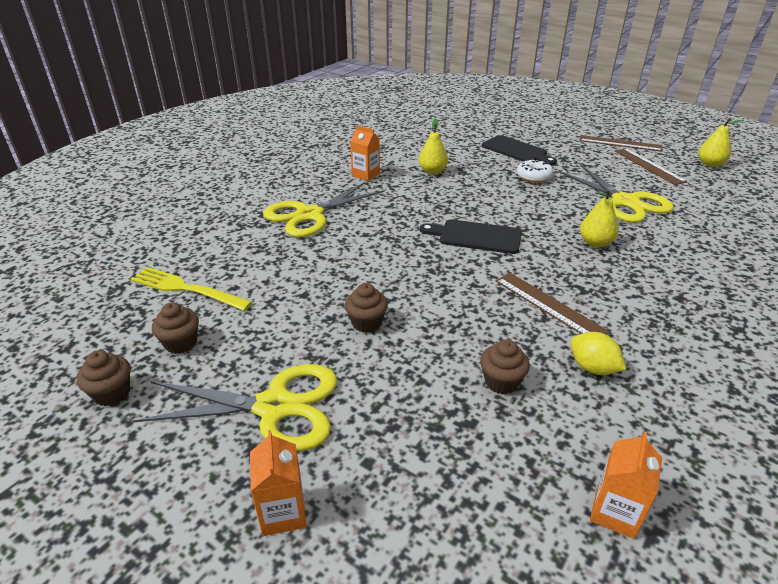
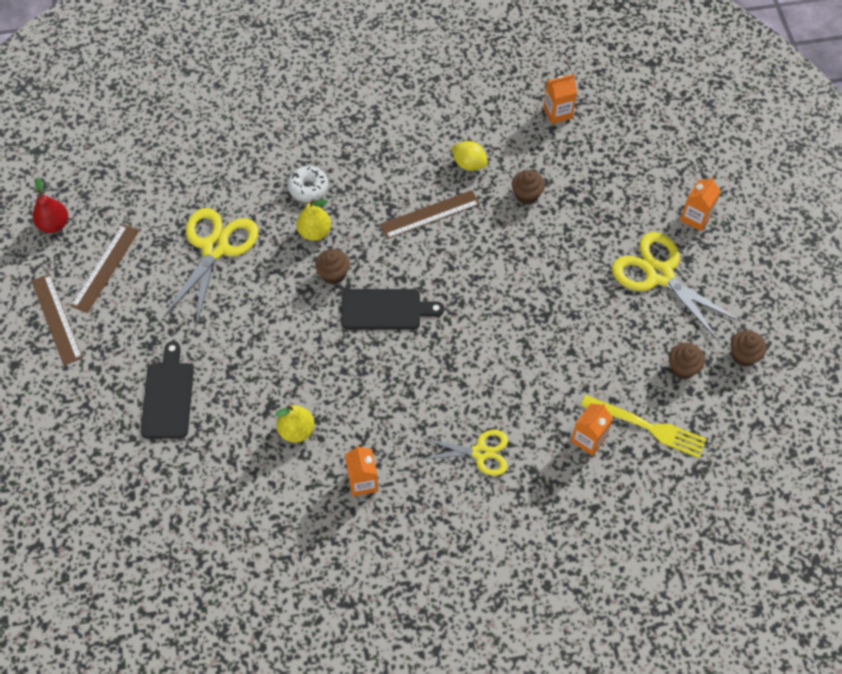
camera: 135 degrees left, 25 degrees up
yellow fork [131,267,253,311] -> yellow fork turned 45 degrees counterclockwise [581,395,706,458]
yellow scissors [263,182,385,237] -> yellow scissors [422,430,508,476], size x0.61
brown cupcake [345,283,388,333] -> brown cupcake moved to [315,249,350,285]
black cutting board [420,219,522,254] -> black cutting board turned 60 degrees counterclockwise [341,289,444,330]
brown ruler [496,273,610,335] -> brown ruler turned 60 degrees clockwise [380,190,480,239]
white donut [517,160,554,183] -> white donut moved to [288,166,329,202]
yellow lemon [571,332,626,375] -> yellow lemon turned 60 degrees counterclockwise [451,141,488,171]
yellow pear [699,118,744,167] -> red pear [33,178,68,233]
none -> orange carton [571,403,613,456]

